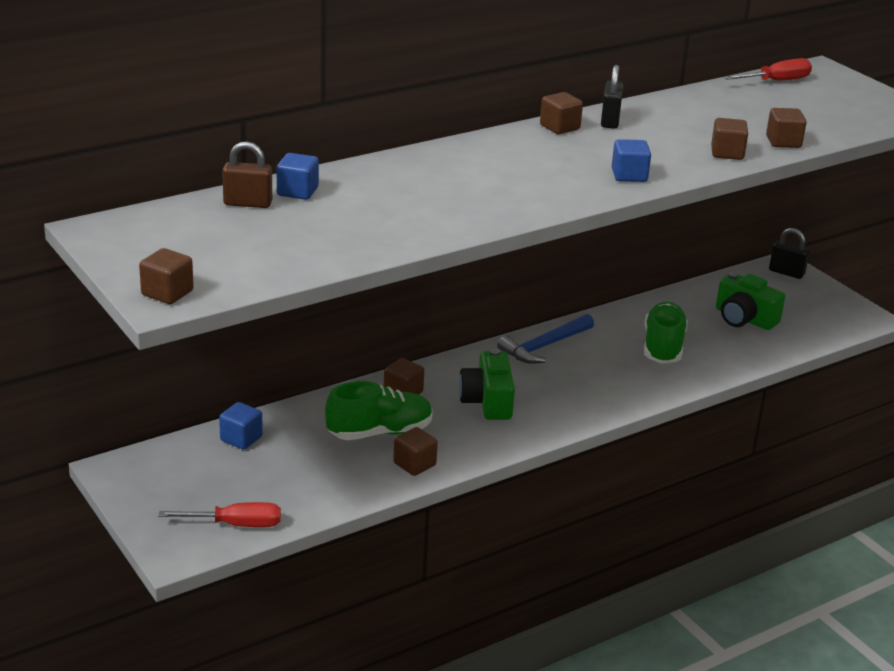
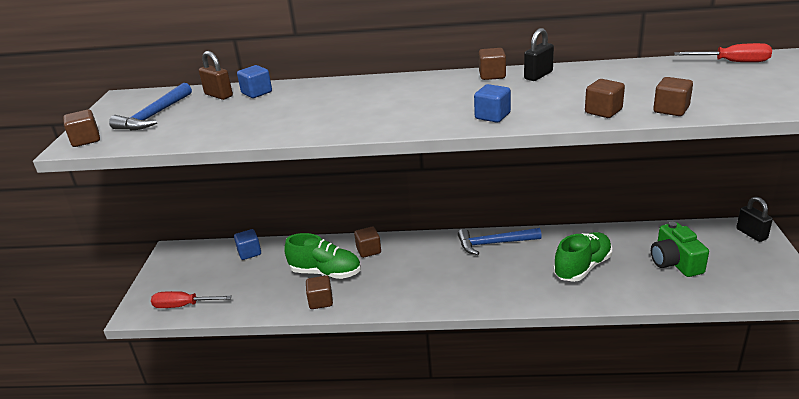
camera: 40 degrees right, 0 degrees up
red screwdriver [158,502,281,527] -> red screwdriver turned 150 degrees clockwise [151,291,232,308]
green camera [459,348,515,420] -> none
none -> blue hammer [109,83,192,131]

